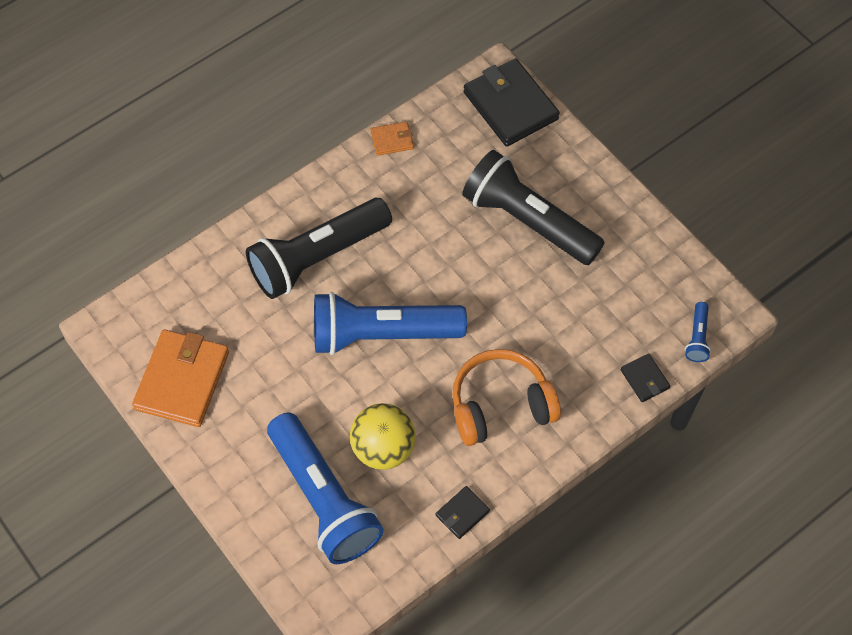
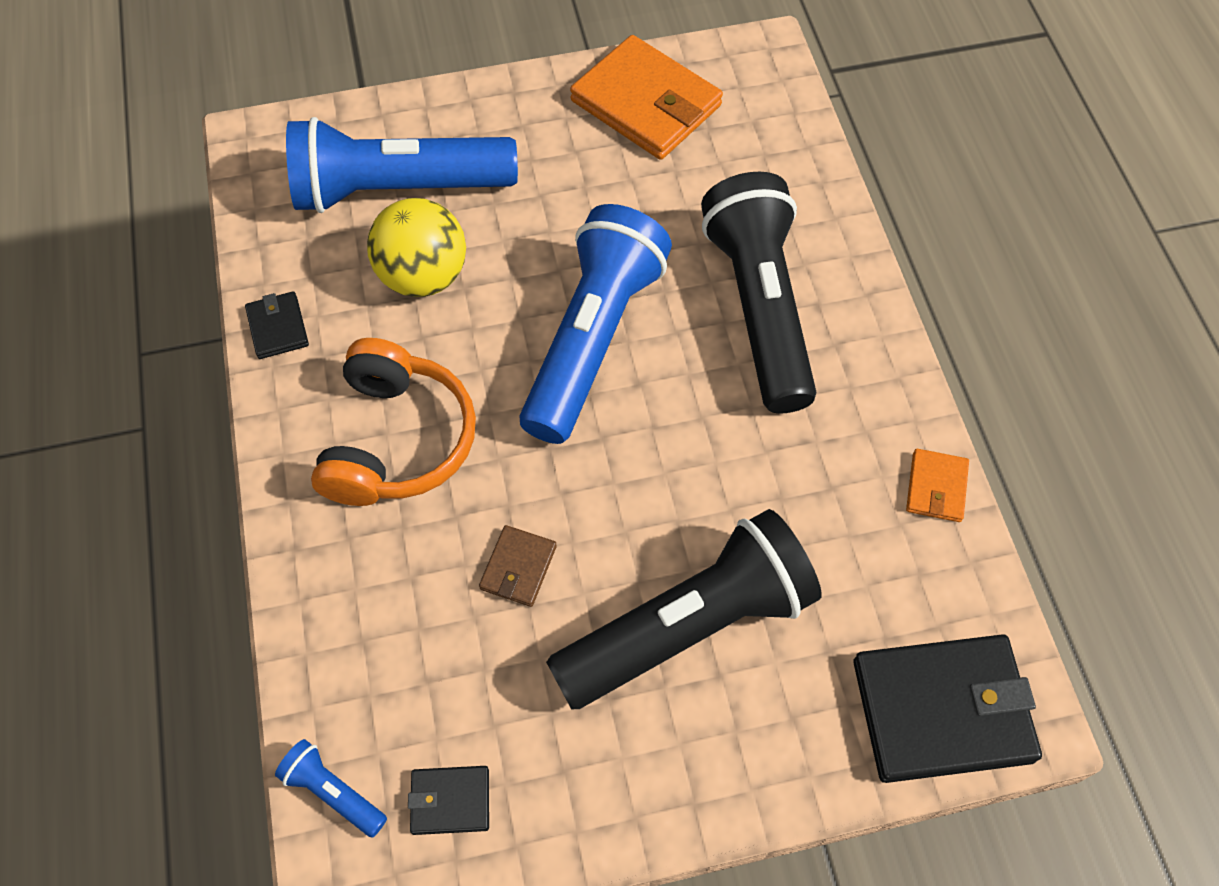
camera: 115 degrees right, 0 degrees up
black wallet [621,354,670,402] -> black wallet moved to [408,766,489,835]
none -> brown wallet [479,525,557,607]

